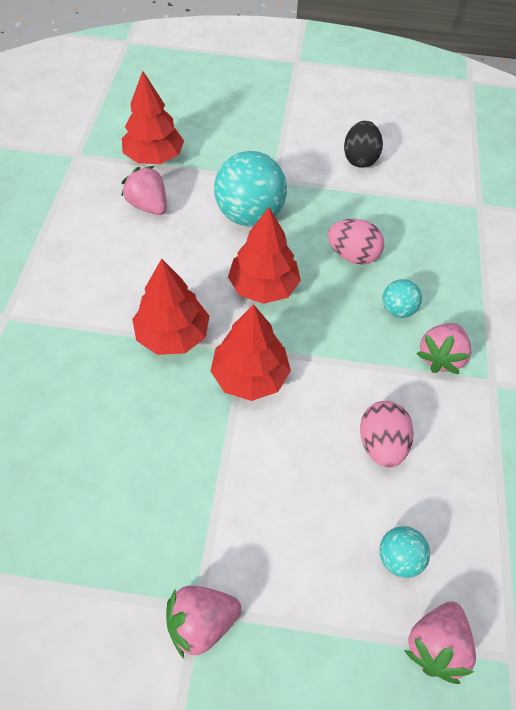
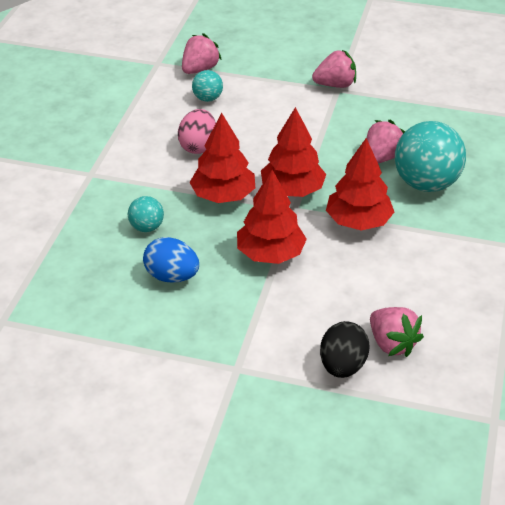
camera: 170 degrees left, 15 degrees down
red tree [122,71,184,164] -> red tree moved to [189,112,255,203]
turquoise ball [214,151,287,227] -> turquoise ball moved to [395,121,466,192]
pink egg [328,219,384,265] -> blue egg [143,237,199,283]
black egg [344,121,383,168] -> black egg moved to [320,321,370,378]
pink strawberry [416,323,471,374] -> pink strawberry moved to [367,120,405,164]

